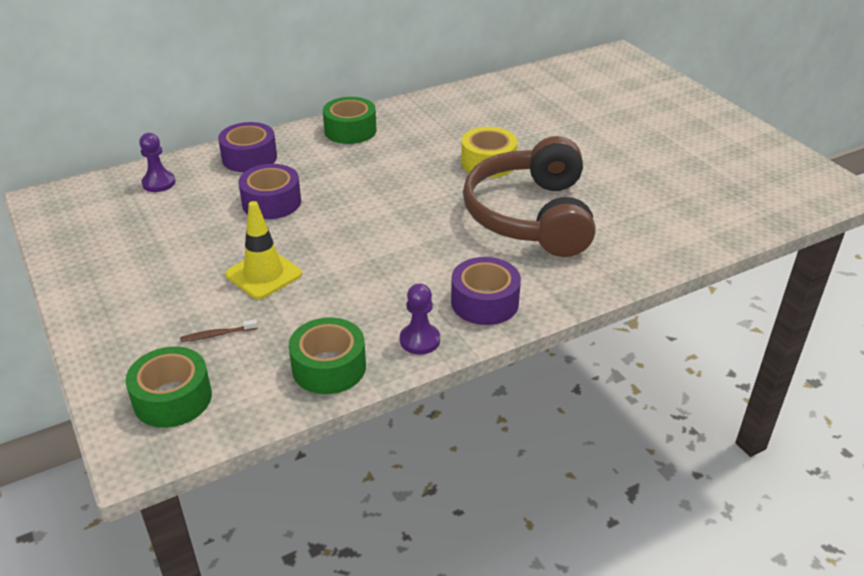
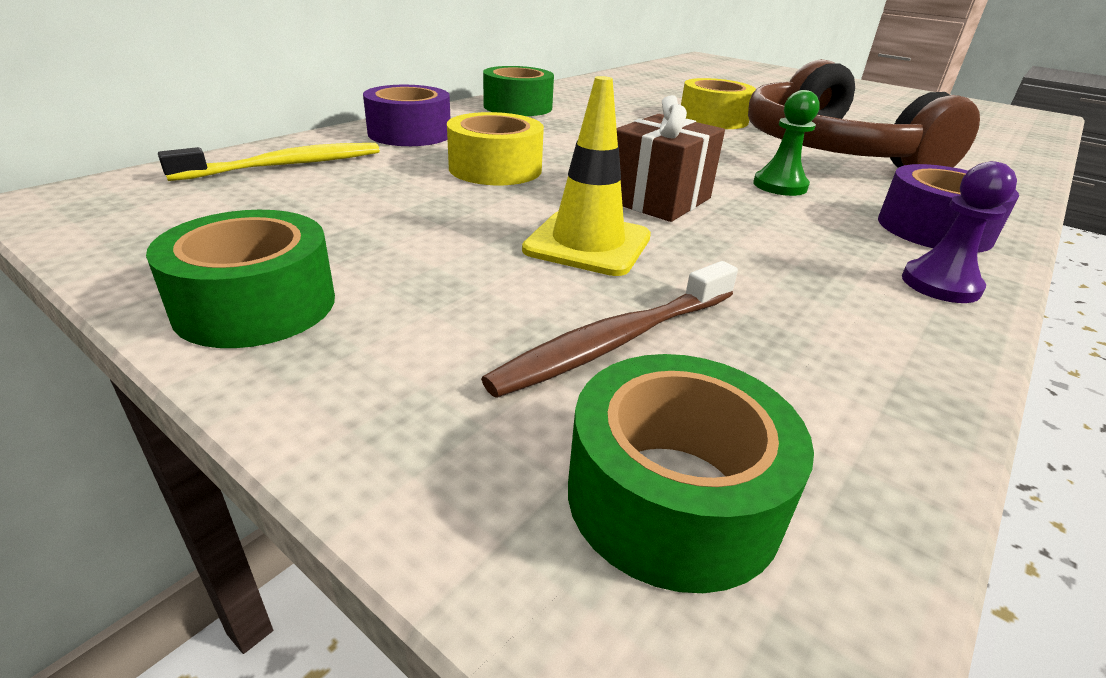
camera: 25 degrees left, 5 degrees down
purple pawn [139,133,176,192] -> yellow toothbrush [158,143,380,181]
brown toothbrush [180,319,258,342] -> brown toothbrush [481,261,738,398], size x1.92
purple tape [238,164,301,219] -> yellow tape [447,112,544,185]
green tape [289,317,366,394] -> green tape moved to [146,210,335,348]
none -> brown gift [617,95,725,222]
none -> green pawn [753,90,820,196]

